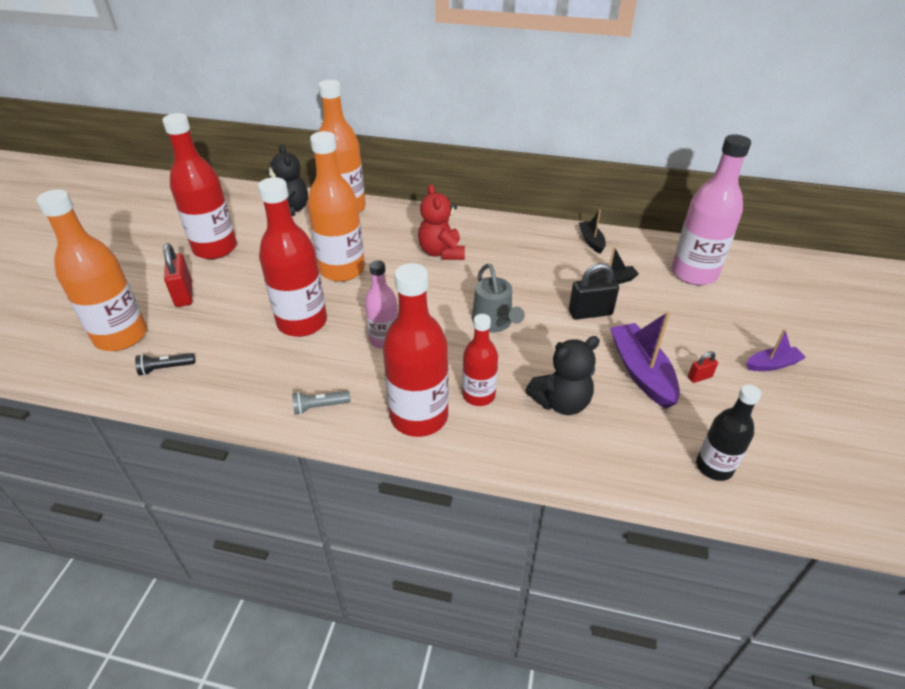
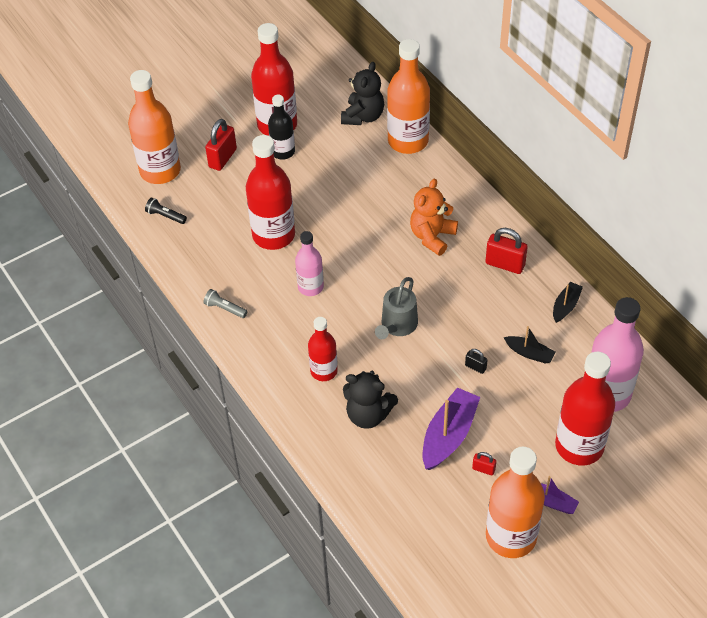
camera: 45 degrees right, 10 degrees up
orange bottle [307,131,365,282] -> orange bottle moved to [486,447,545,558]
red bottle [383,263,449,437] -> red bottle moved to [555,352,615,465]
red teddy bear [418,184,465,260] -> orange teddy bear [410,178,458,256]
black padlock [569,263,619,320] -> black padlock [465,349,487,374], size x0.52
black bottle [696,384,761,481] -> black bottle moved to [268,95,295,160]
none -> red padlock [485,228,528,274]

